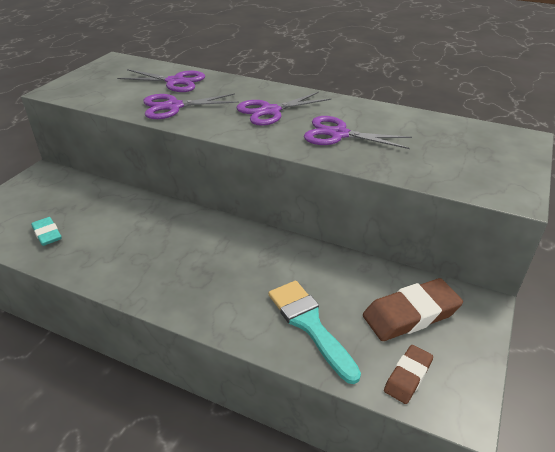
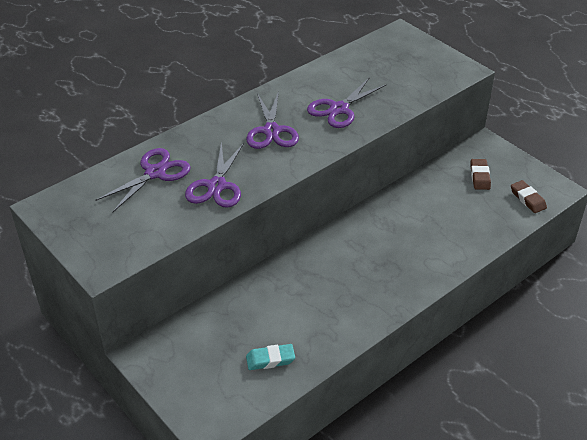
camera: 65 degrees left, 5 degrees up
turquoise brush [268,281,361,384] -> none
brown eraser [363,278,463,341] -> brown eraser [470,159,491,190], size x0.58

